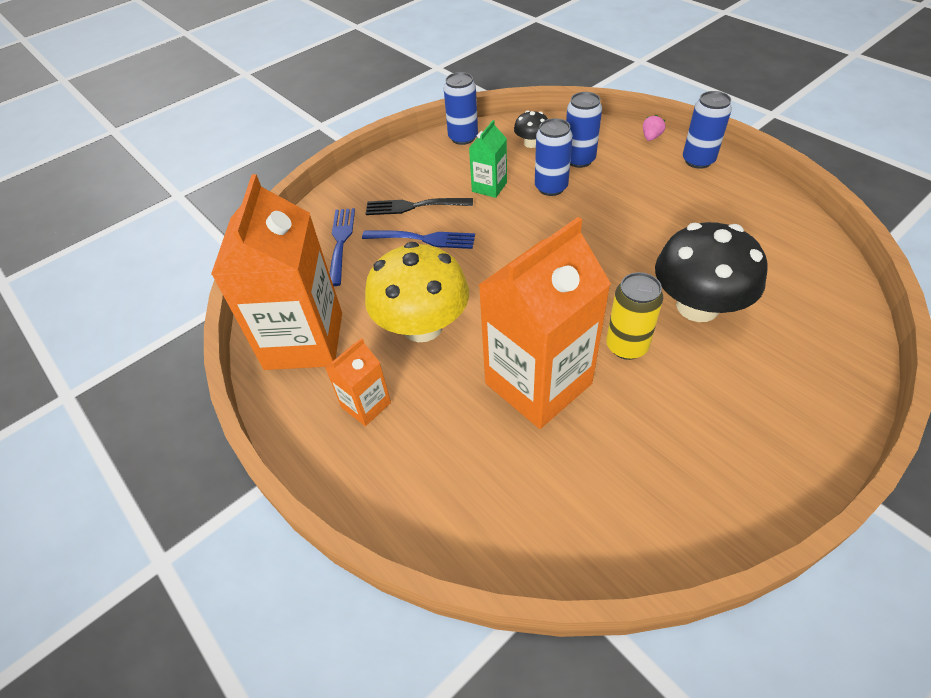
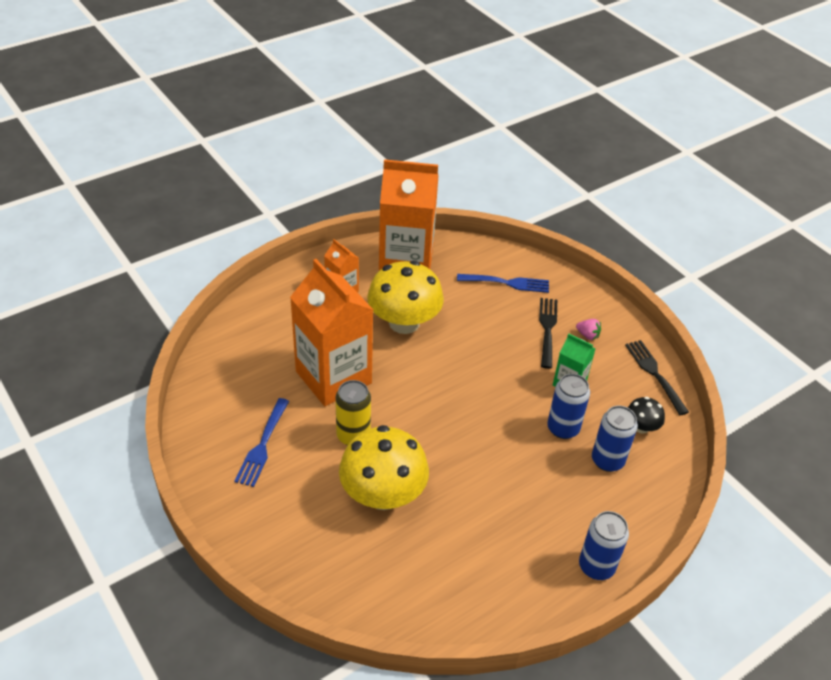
camera: 90 degrees right, 5 degrees down
blue fork [362,230,475,249] -> blue fork moved to [235,398,289,487]
blue can [444,72,478,145] -> black fork [625,340,689,415]
pink strawberry [643,115,666,141] -> pink strawberry moved to [576,319,601,340]
black mushroom [655,222,768,322] -> yellow mushroom [339,425,429,510]

